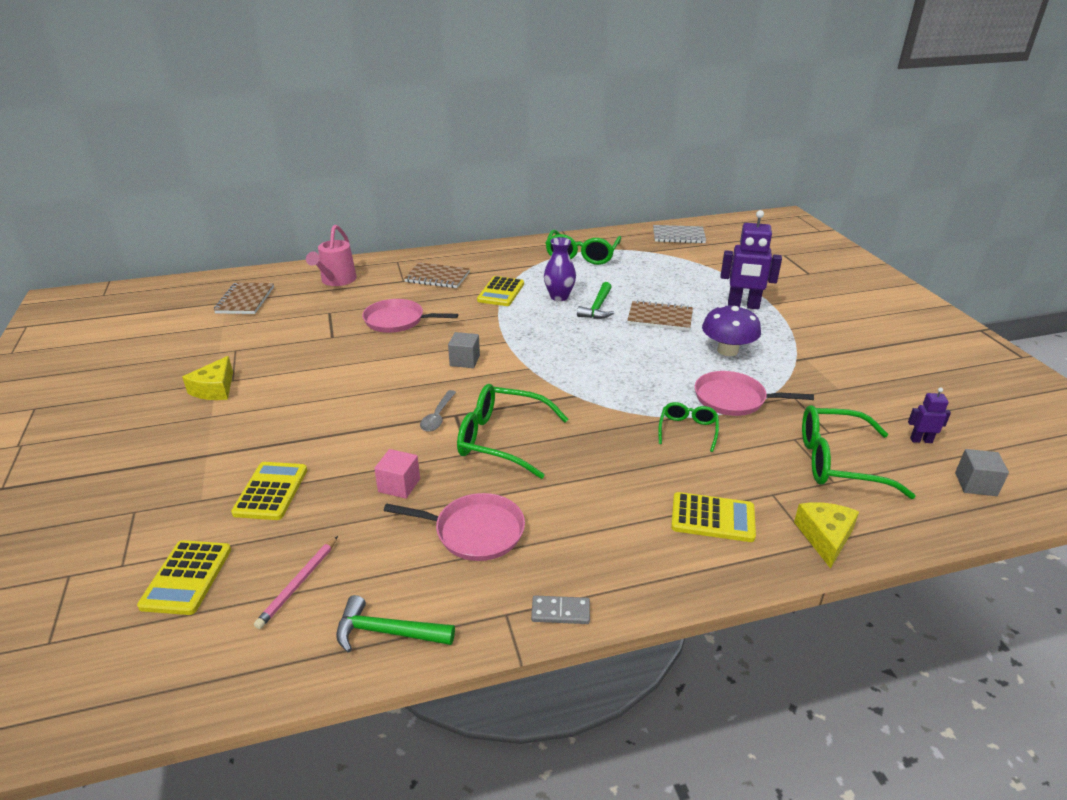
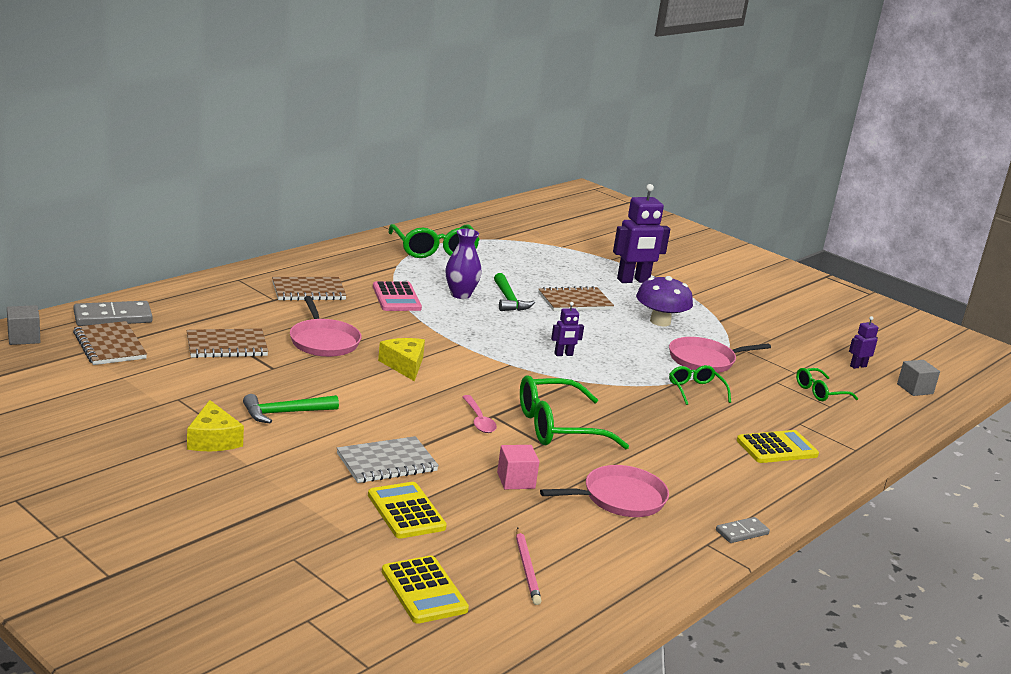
camera: 35 degrees left, 10 degrees down
pink watering can [306,225,357,286] -> none
green hammer [336,595,455,653] -> green hammer moved to [243,394,339,423]
pink pan [362,299,458,333] -> pink pan turned 90 degrees counterclockwise [290,296,361,357]
grey spoon [420,390,456,432] -> pink spoon [462,395,497,433]
grey cube [448,332,480,368] -> grey cube moved to [7,305,40,345]
yellow calculator [477,276,524,306] -> pink calculator [373,281,422,311]
grey notebook [653,225,706,244] -> grey notebook moved to [337,436,439,483]
yellow cheese [794,502,859,569] -> yellow cheese moved to [378,338,425,381]
green glasses [802,405,915,499] -> green glasses [796,368,858,401], size x0.55
none -> grey domino [73,301,153,326]
none -> brown notebook [187,328,268,358]
none -> purple robot [551,302,584,356]

